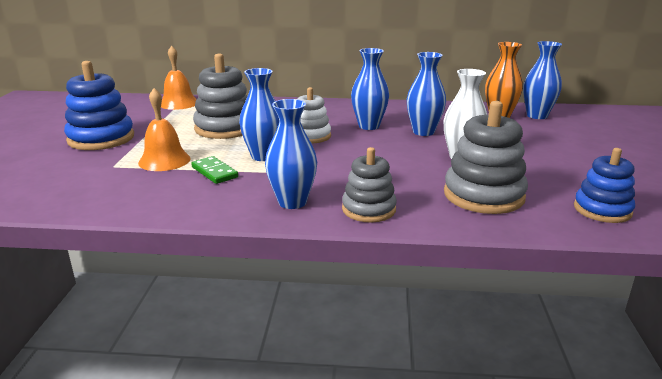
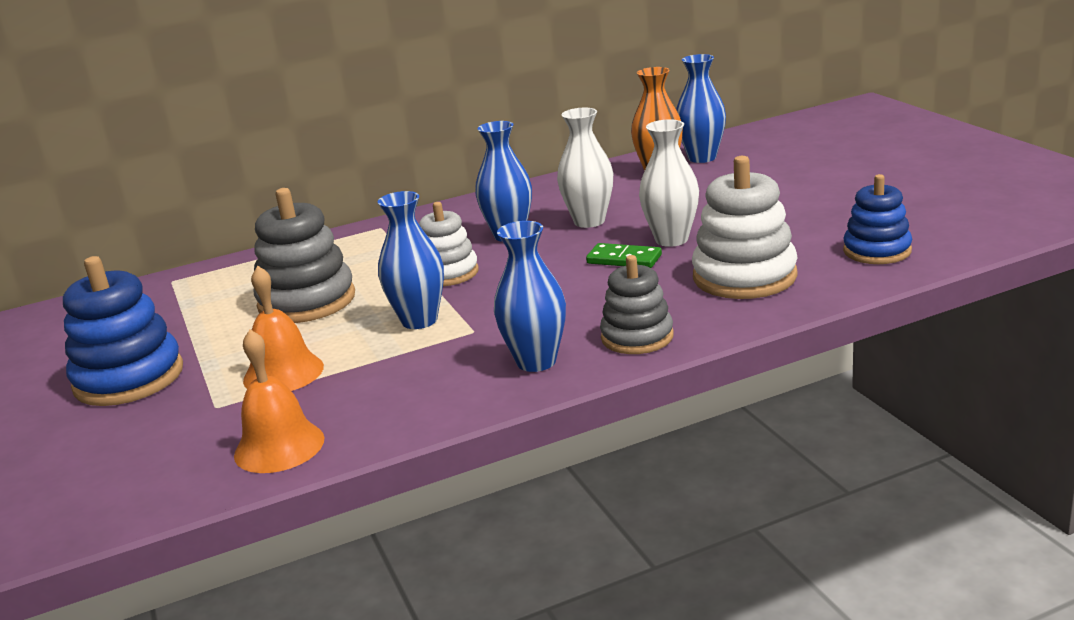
camera: 25 degrees left, 0 degrees up
orange bell [161,45,197,110] -> orange bell moved to [234,329,325,473]
green domino [191,156,238,184] -> green domino moved to [586,243,662,268]
blue vase [407,52,446,136] -> white vase [557,108,613,228]
grey stacking toy [444,101,528,214] -> white stacking toy [692,156,798,299]

